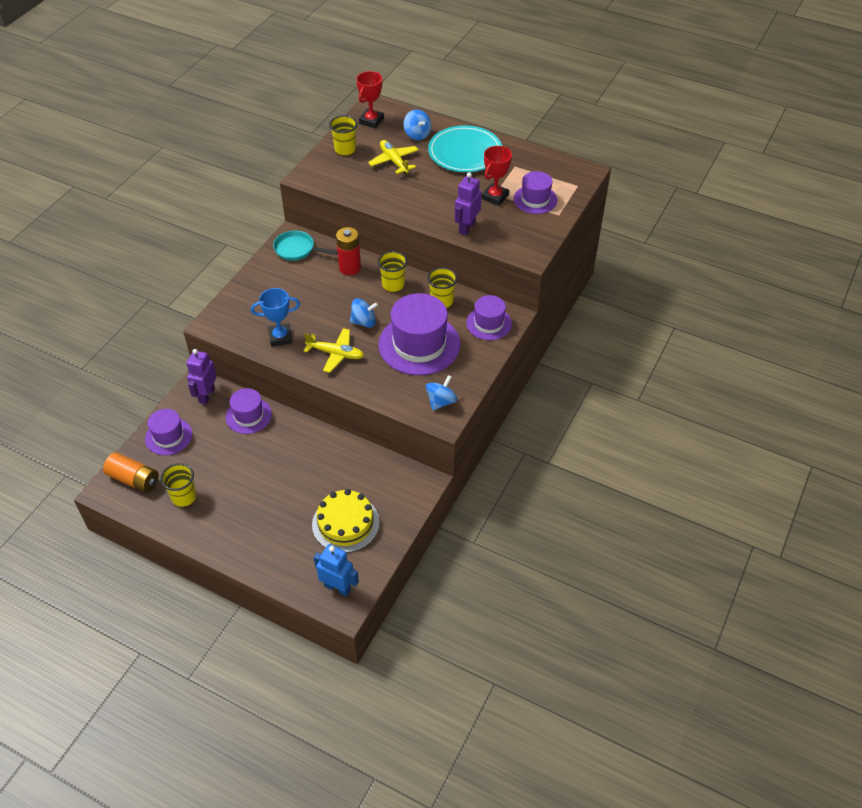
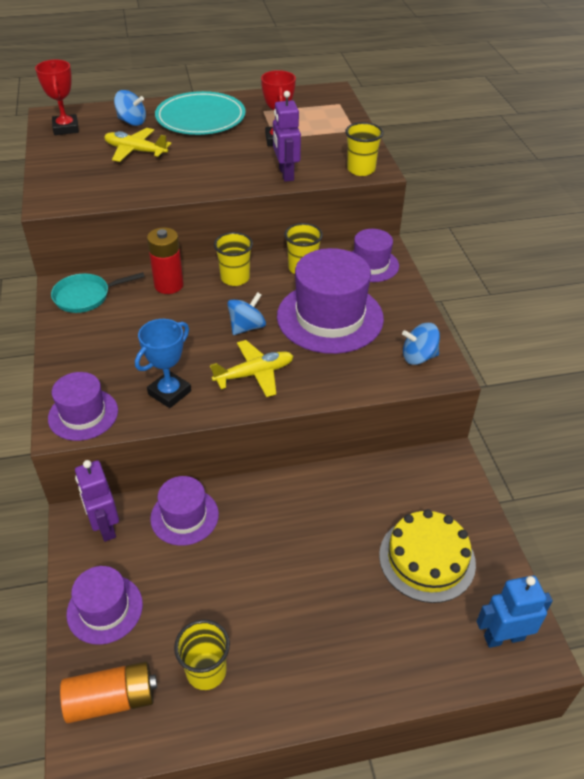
camera: 40 degrees left, 5 degrees down
yellow cup [329,115,357,155] -> yellow cup moved to [345,122,383,176]
blue spinning top [426,375,458,411] -> blue spinning top turned 90 degrees counterclockwise [402,323,440,365]
purple hat [514,171,557,214] -> purple hat moved to [48,372,118,441]

